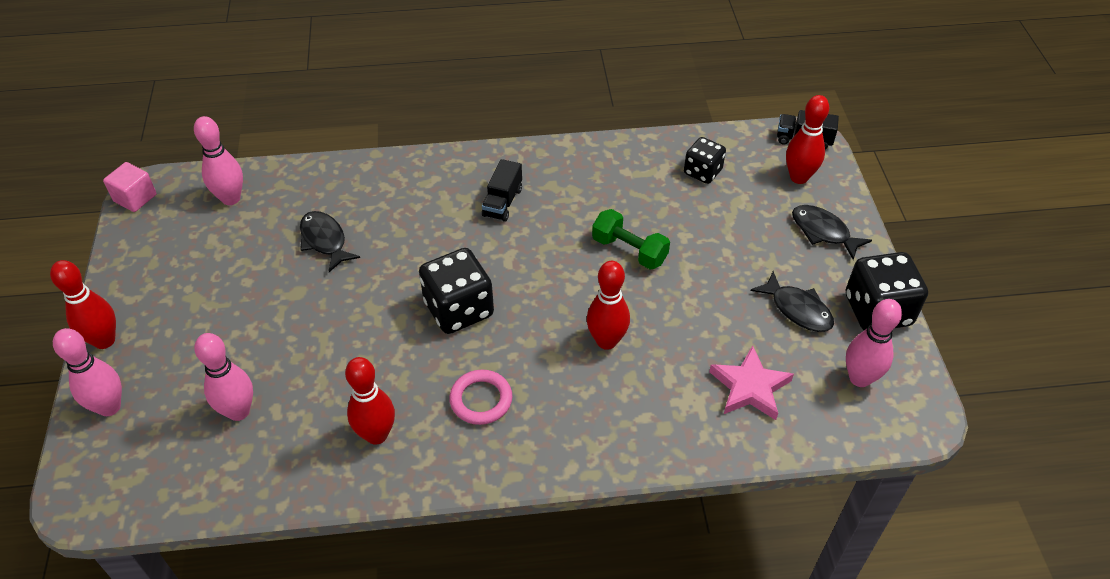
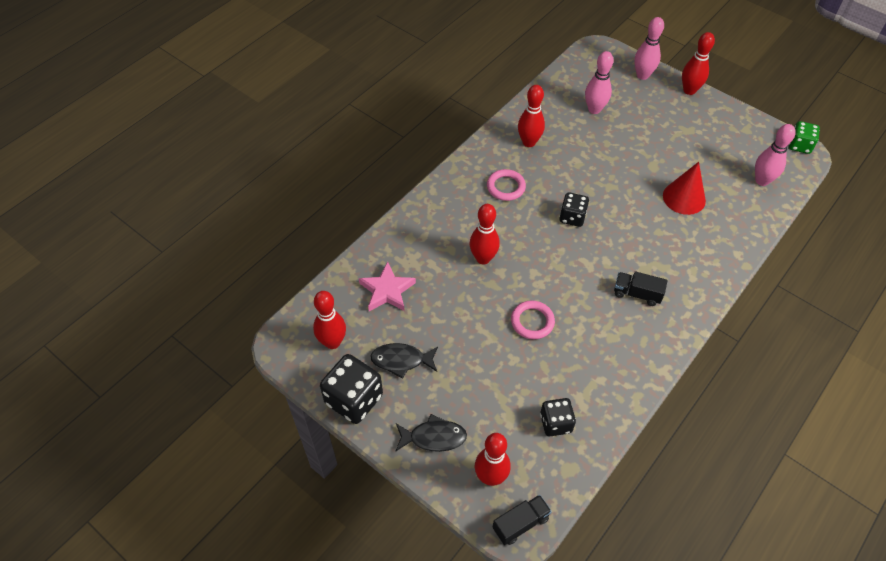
camera: 135 degrees right, 5 degrees up
pink cube [103,162,157,212] -> green dice [789,121,820,154]
black fish [300,211,360,272] -> red cone [663,162,706,215]
black dice [419,248,494,334] -> black dice [559,192,589,227], size x0.61
black truck [482,159,522,222] -> black truck turned 45 degrees counterclockwise [614,271,668,306]
green dumbbell [592,209,670,270] -> pink ring [511,301,555,339]
pink bowling pin [846,299,902,387] -> red bowling pin [313,291,346,349]

